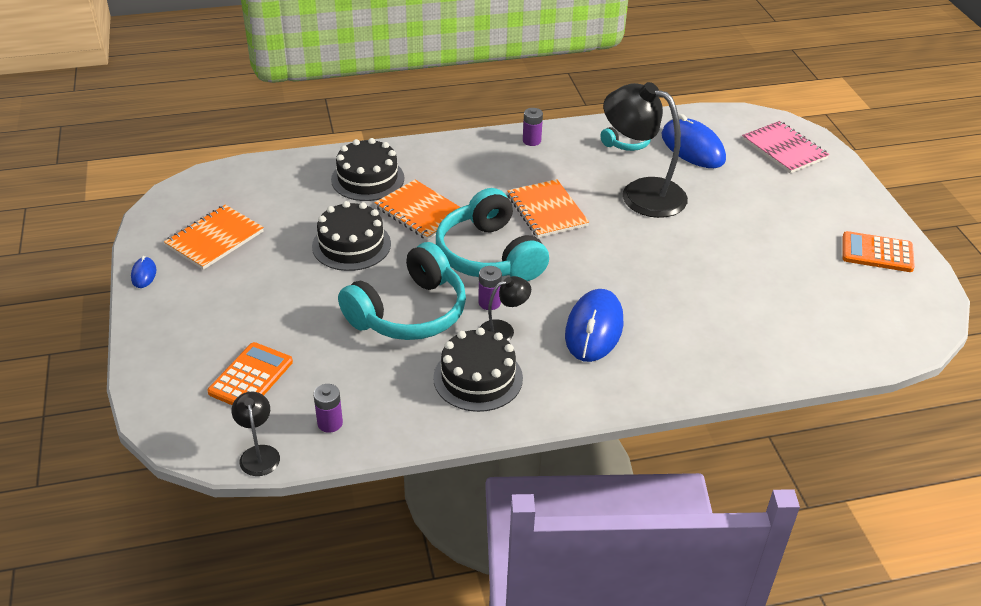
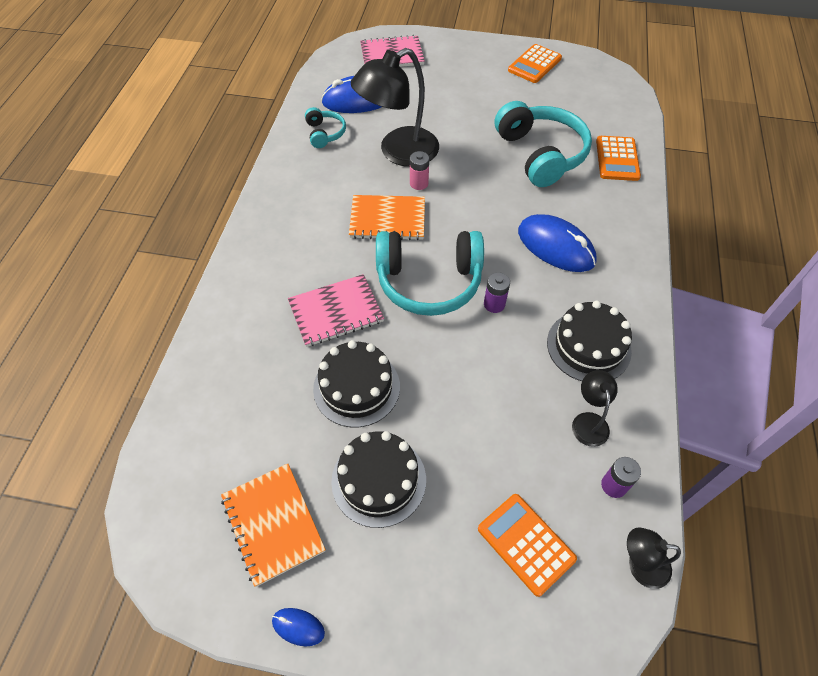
camera: 65 degrees left, 15 degrees up
black cake [331,138,404,201] -> black cake moved to [331,431,426,528]
turquoise headphones [338,242,466,340] -> turquoise headphones moved to [495,101,592,187]
orange notebook [375,180,460,240] -> pink notebook [288,274,384,347]
black lamp [480,276,531,341] -> black lamp moved to [572,370,618,447]
purple battery [523,108,543,146] -> none
none -> pink battery [410,151,429,190]
none -> orange calculator [596,136,641,181]

